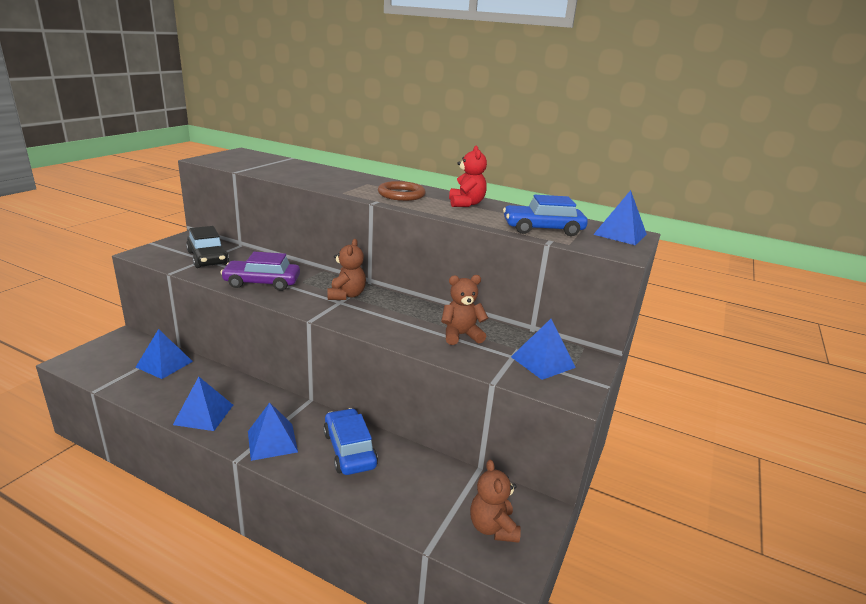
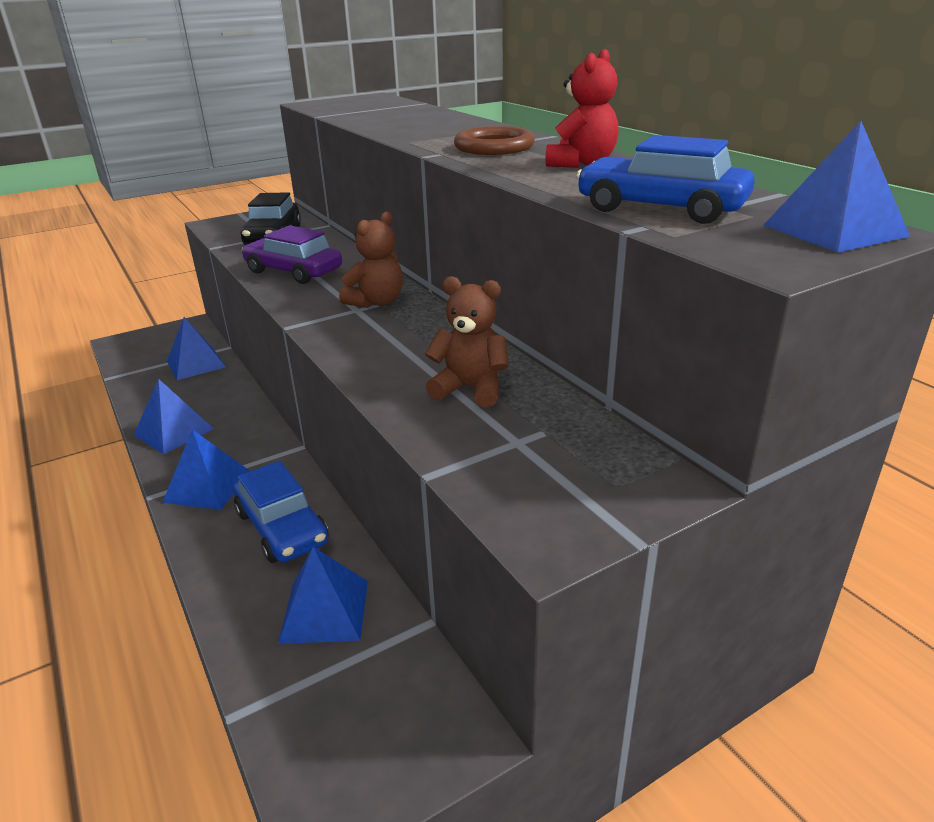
camera: 35 degrees right, 5 degrees up
blue car [323,408,378,475] -> blue car turned 135 degrees clockwise [233,461,329,563]
brown teddy bear [470,459,521,543] -> none
blue pyramid [511,319,576,380] -> blue pyramid moved to [278,547,368,644]

